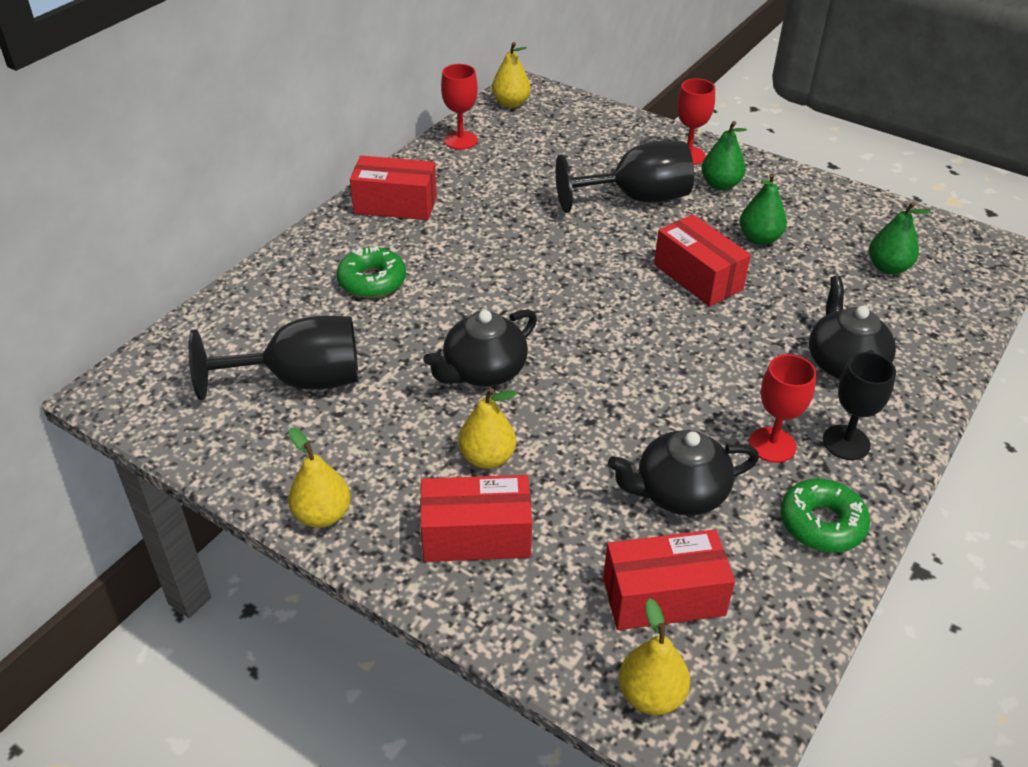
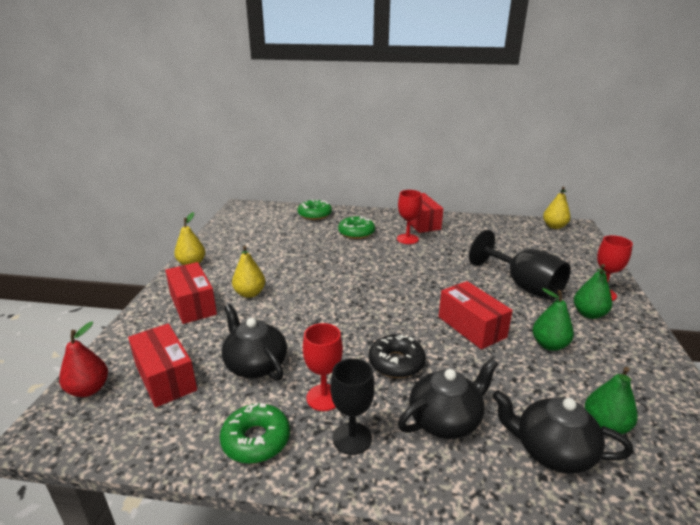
camera: 65 degrees right, 15 degrees down
black goblet [188,316,358,400] -> none
black teapot [423,309,537,387] -> black teapot moved to [492,390,633,474]
red goblet [441,64,478,150] -> red goblet moved to [397,190,422,244]
yellow pear [619,598,690,715] -> red pear [59,322,108,397]
red box [654,214,751,307] -> red box turned 60 degrees counterclockwise [438,281,513,349]
none -> green donut [298,199,332,220]
none -> black donut [369,335,426,378]

